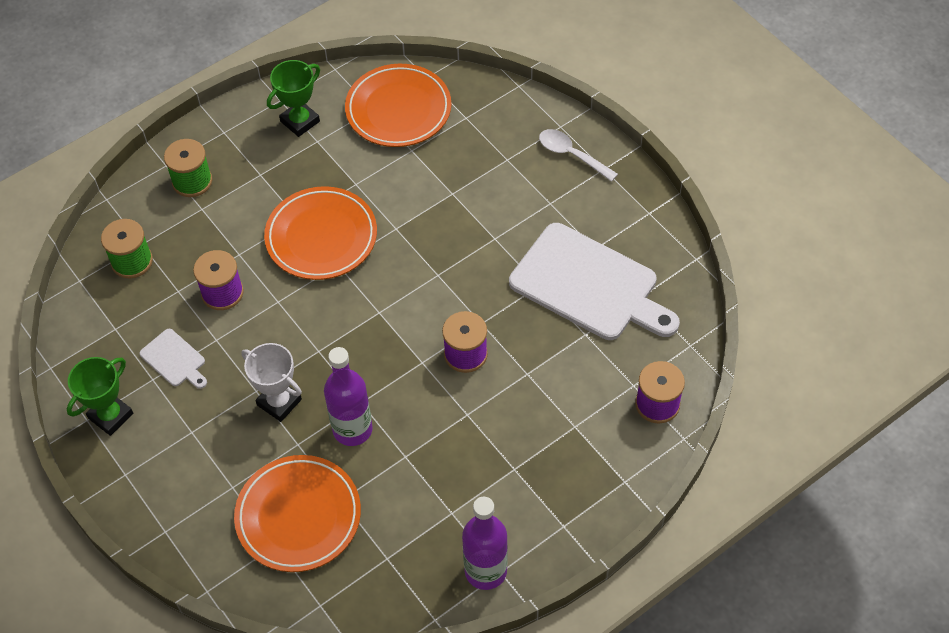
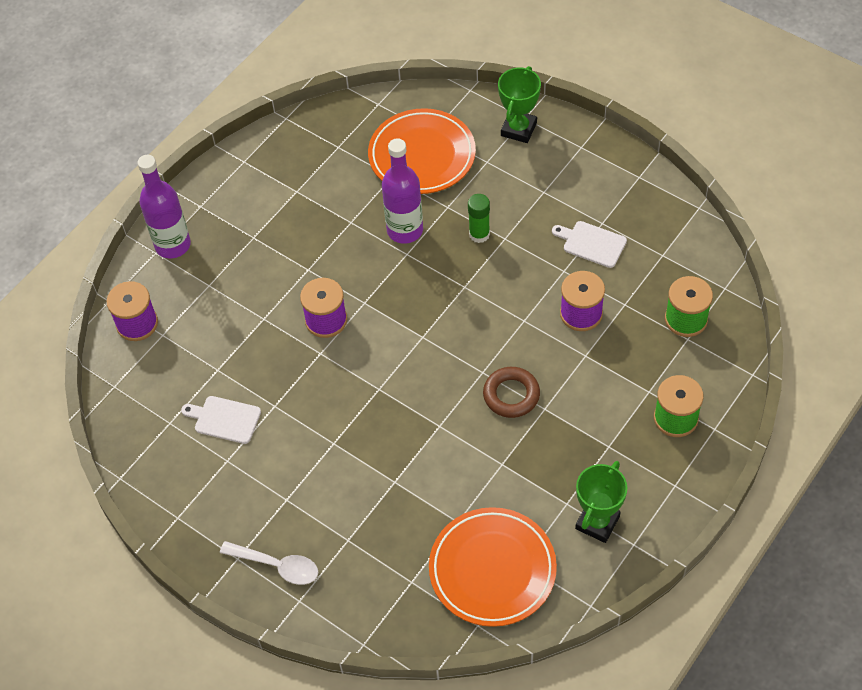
camera: 165 degrees right, 0 degrees up
green trophy [67,357,133,436] -> green trophy moved to [498,66,541,143]
white trophy [241,343,302,422] -> green glue stick [468,194,490,243]
orange plate [264,186,377,280] -> brown ring [483,367,540,418]
purple bottle [462,497,508,590] -> purple bottle moved to [138,155,191,258]
white cutting board [509,223,680,340] -> white cutting board [181,396,261,444], size x0.44

